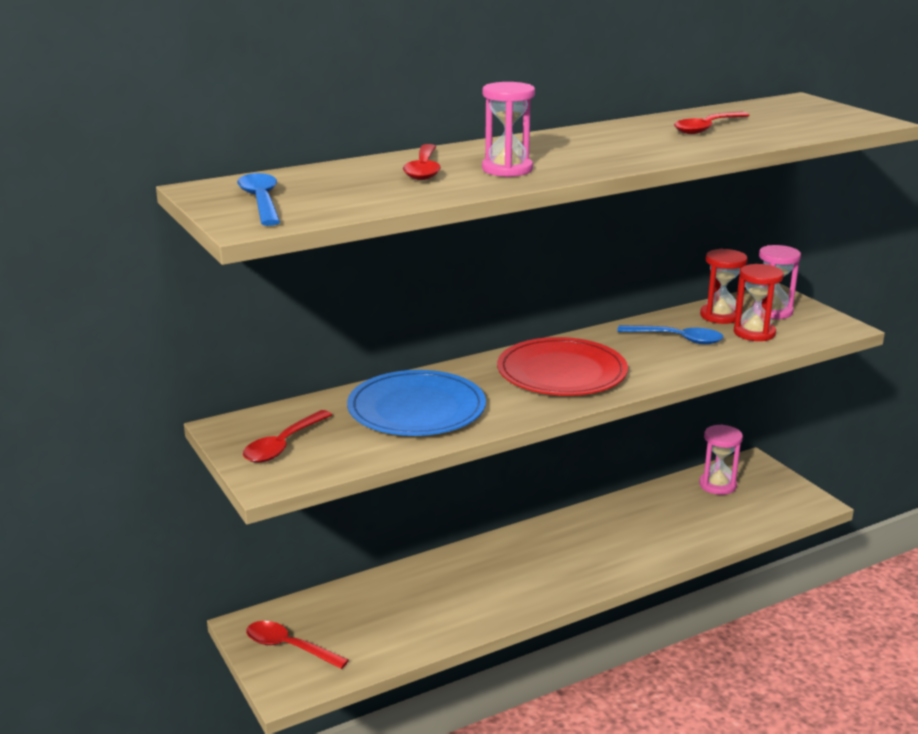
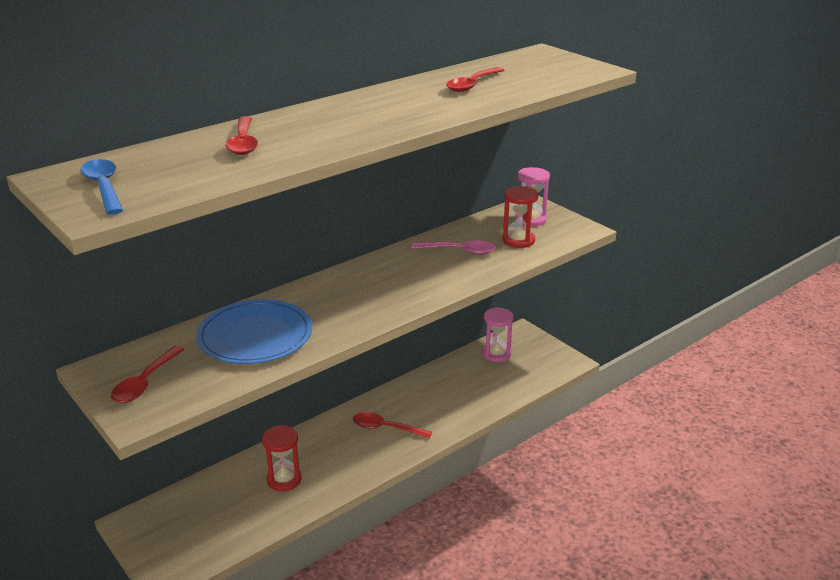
camera: 10 degrees left, 5 degrees up
red spoon [246,621,349,669] -> red spoon moved to [353,412,432,439]
pink hourglass [482,82,535,177] -> none
red plate [497,337,628,396] -> none
blue spoon [617,325,724,344] -> pink spoon [412,241,496,255]
red hourglass [700,249,748,324] -> red hourglass moved to [262,425,302,492]

